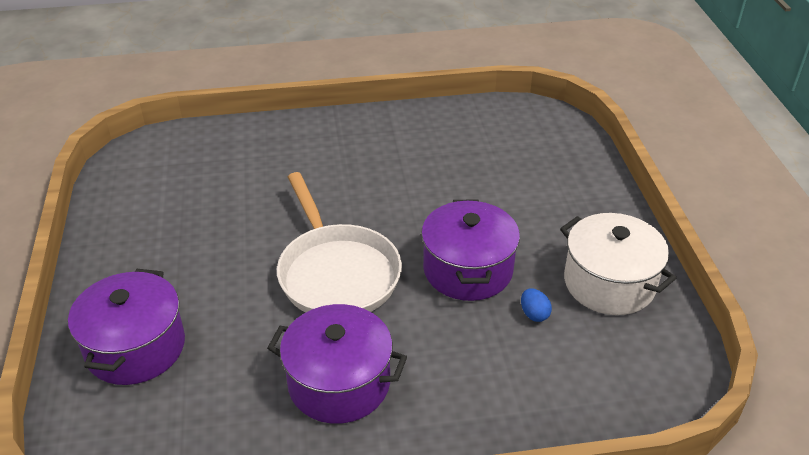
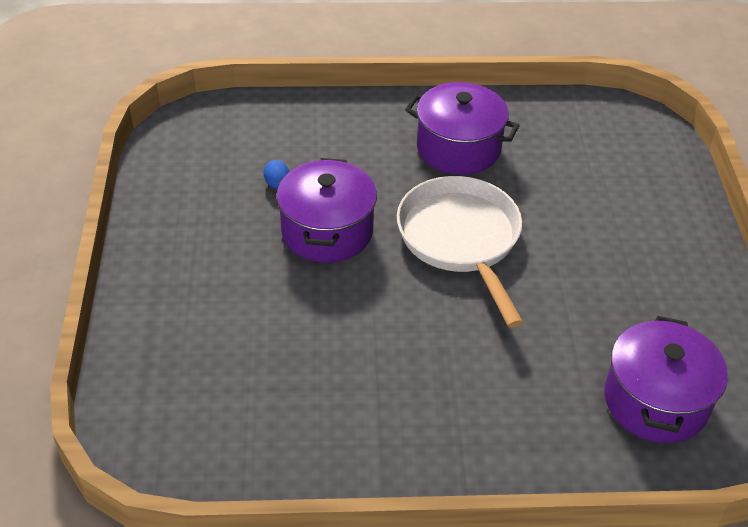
camera: 175 degrees left, 5 degrees up
purple pot [68,269,185,385] -> purple pot moved to [604,316,728,443]
white pot [560,213,676,315] -> none

